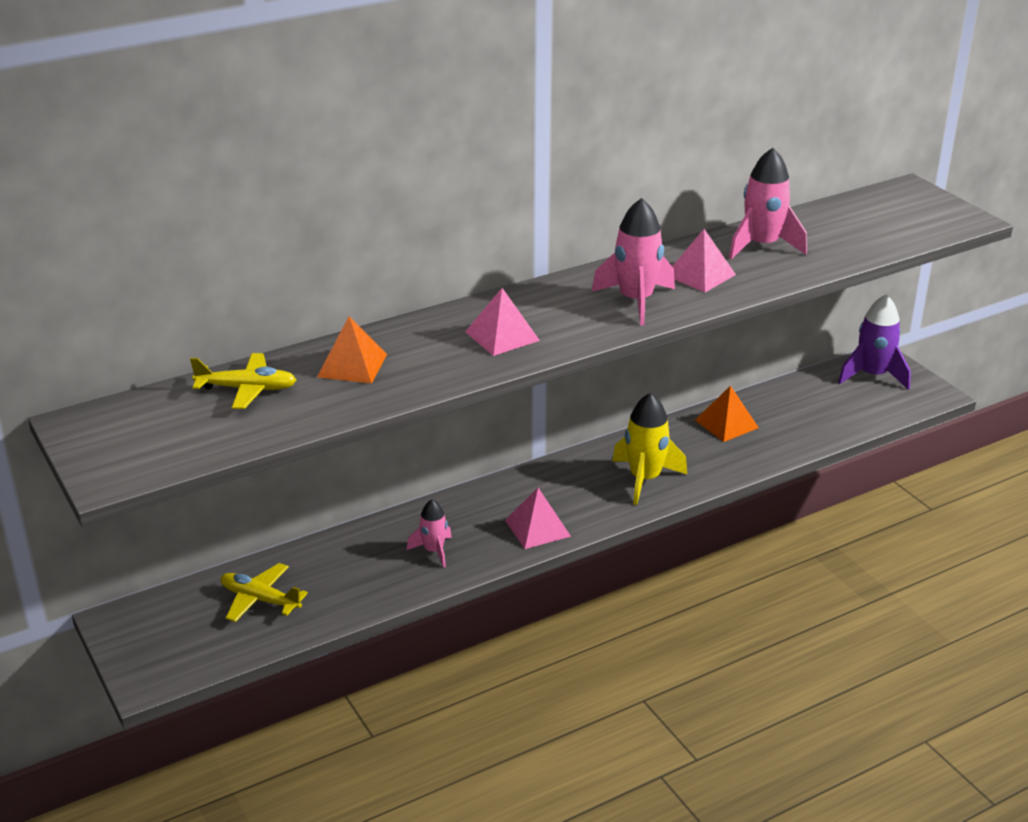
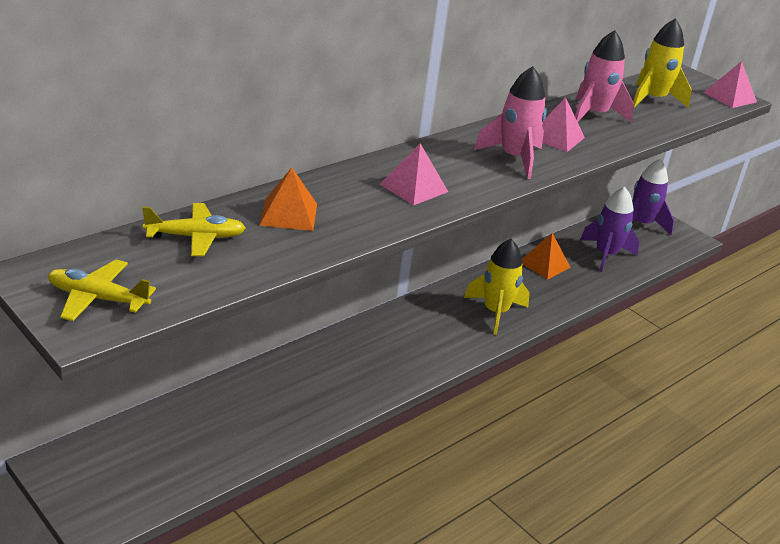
camera: 15 degrees left, 0 degrees up
yellow plane [221,563,308,622] -> yellow plane moved to [48,259,156,321]
pink rocket [407,500,452,568] -> none
pink pyramid [505,488,571,549] -> pink pyramid moved to [703,61,757,108]
none -> purple rocket [580,187,639,272]
none -> yellow rocket [633,18,692,108]

